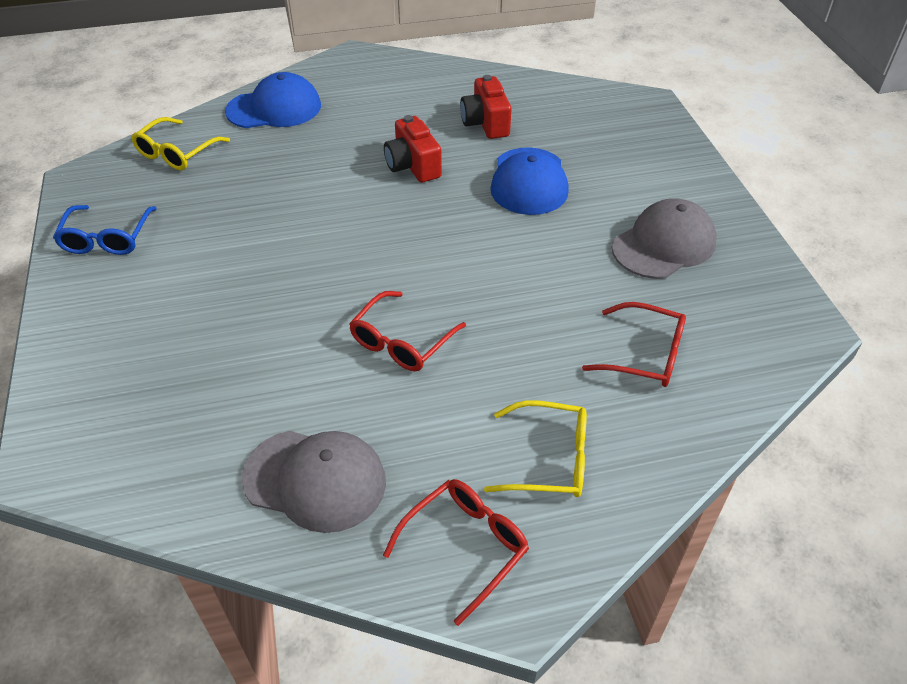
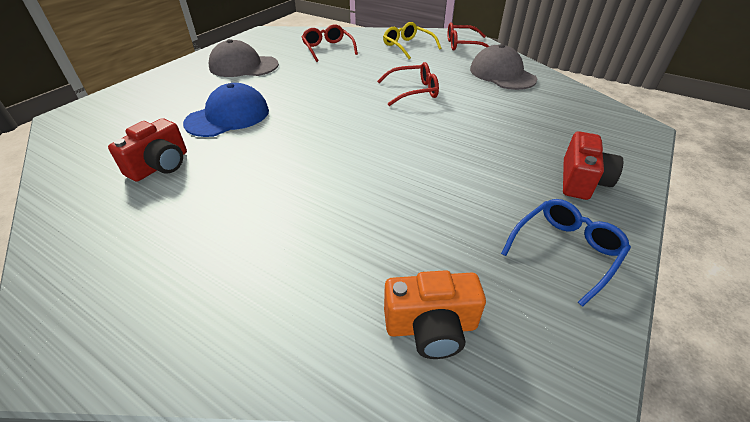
camera: 135 degrees left, 5 degrees down
yellow glasses [131,117,230,170] -> orange camera [384,270,486,359]
blue cap [225,72,321,128] -> none
red camera [384,115,442,182] -> red camera moved to [563,131,623,200]

